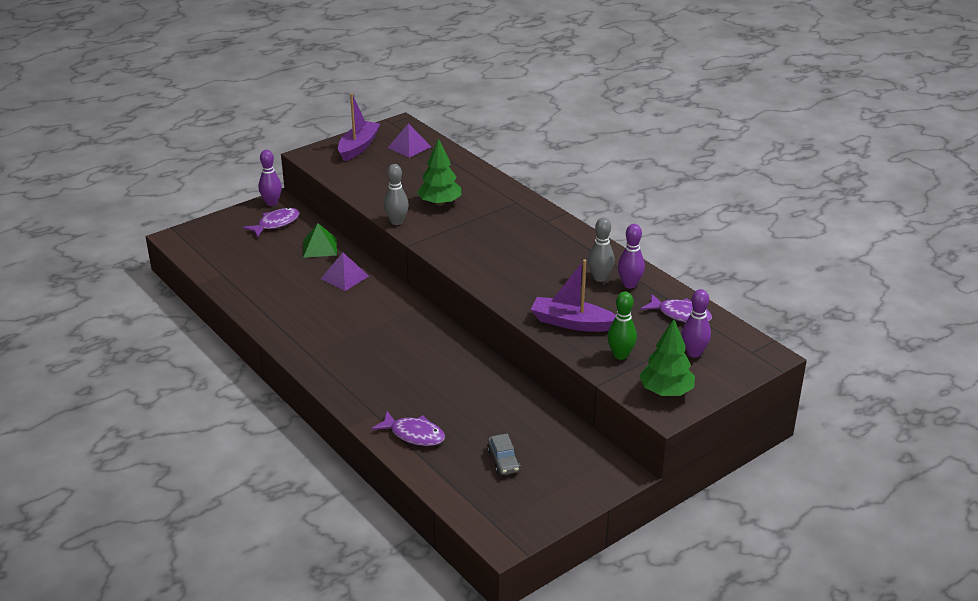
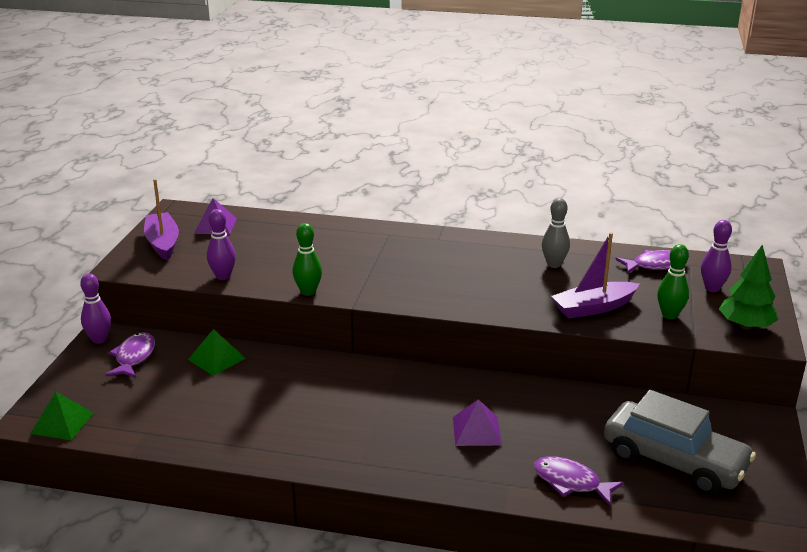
camera: 40 degrees left, 5 degrees down
purple pyramid [321,253,369,291] -> purple pyramid moved to [453,399,502,446]
purple fish [371,411,445,446] -> purple fish turned 135 degrees counterclockwise [534,456,624,506]
grey bowling pin [384,164,409,225] -> green bowling pin [293,223,322,296]
green tree [417,138,461,206] -> none
grey car [487,434,520,475] -> grey car [604,390,756,495], size x2.39
purple bowling pin [618,224,645,289] -> purple bowling pin moved to [207,209,236,280]
none -> green pyramid [30,392,94,440]

